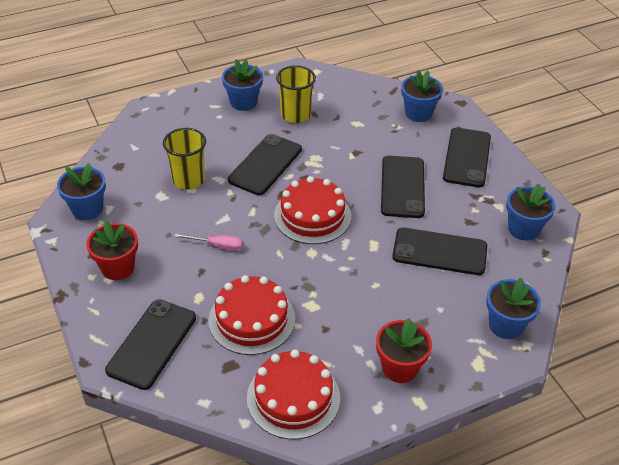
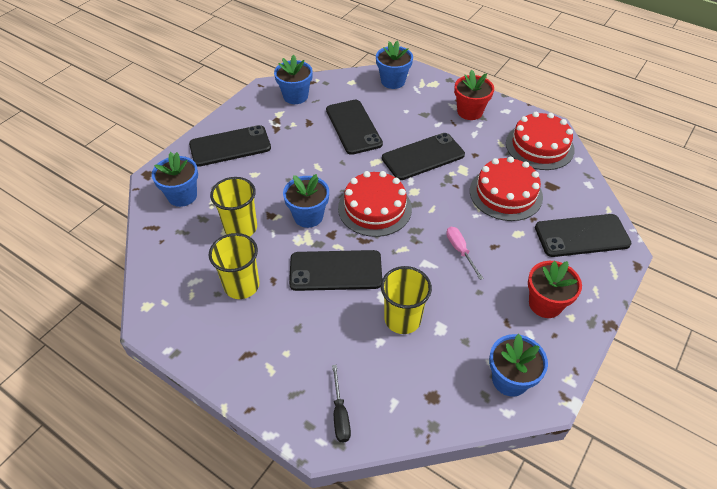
camera: 120 degrees left, 5 degrees up
blue flower pot [222,59,263,111] -> blue flower pot moved to [283,174,329,228]
black phone [381,156,425,218] -> black phone moved to [382,133,465,180]
none -> yellow cup [210,177,257,237]
none -> black screwdriver [332,365,351,443]

